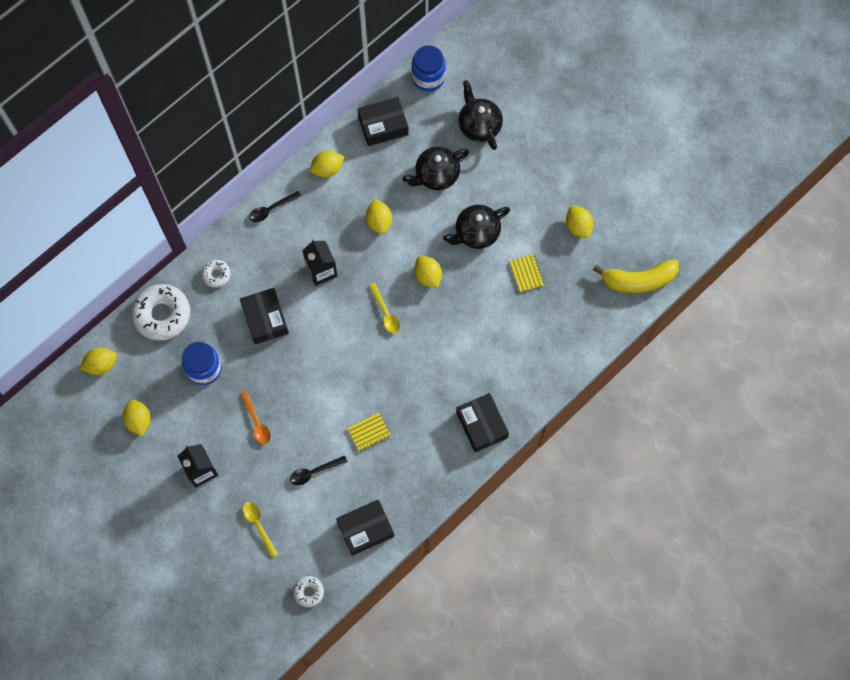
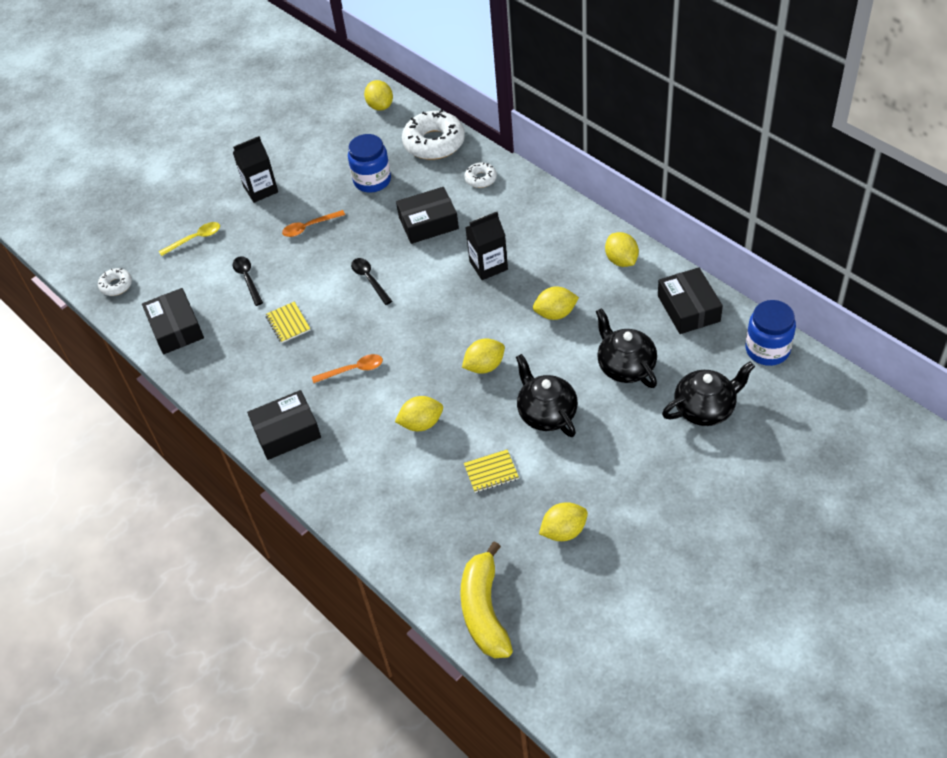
camera: 95 degrees right, 20 degrees down
yellow lemon [123,399,151,436] -> yellow lemon moved to [395,396,443,431]
black spoon [249,191,301,222] -> black spoon moved to [351,258,392,305]
yellow spoon [369,283,400,333] -> none
none -> orange spoon [312,354,383,383]

